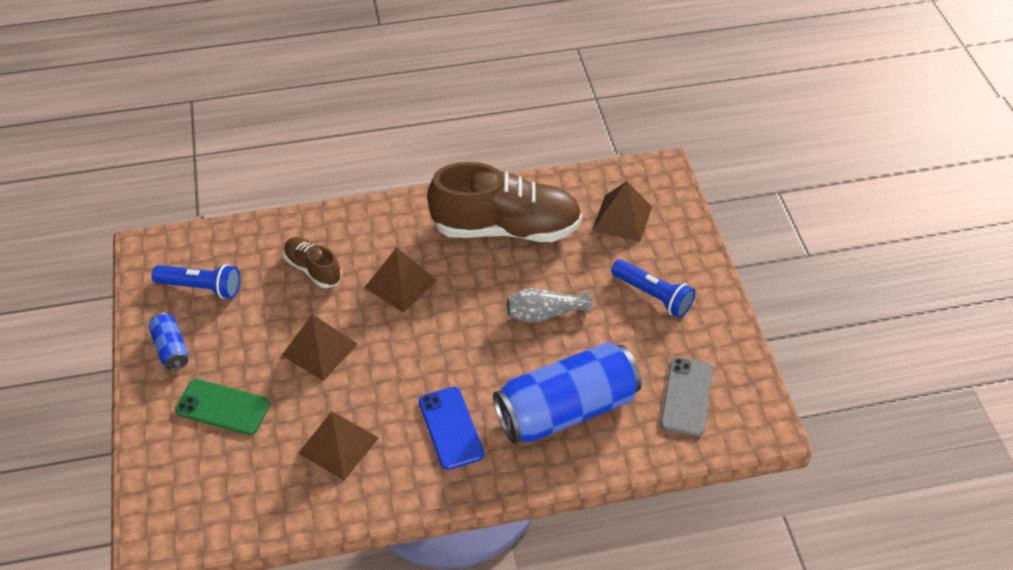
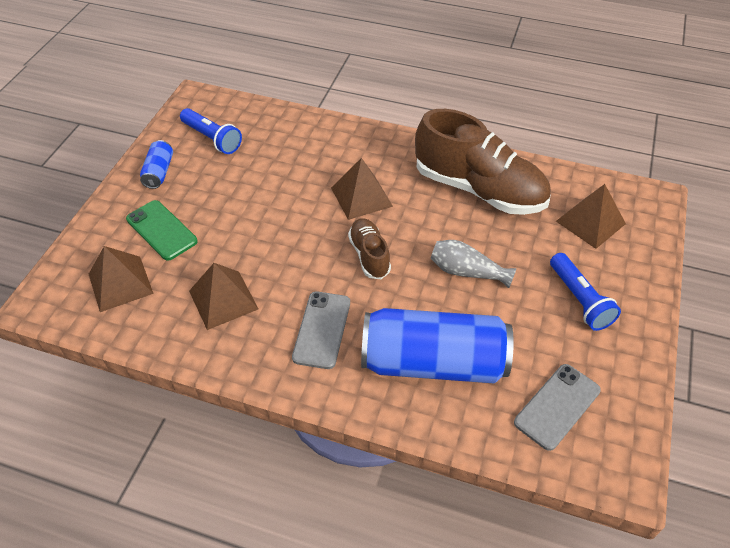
camera: 30 degrees right, 0 degrees up
brown pyramid [282,314,358,381] -> brown pyramid moved to [89,246,154,312]
brown shoe [284,237,342,288] -> brown shoe moved to [348,218,391,279]
blue phone [419,387,484,470] -> grey phone [292,292,350,369]

